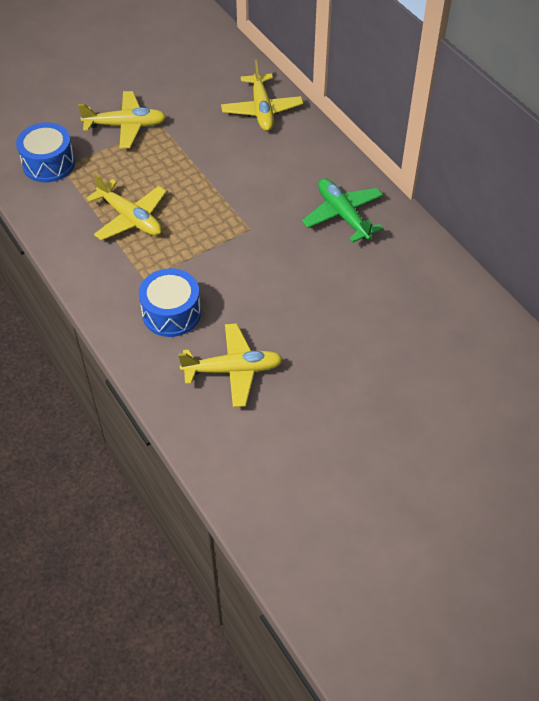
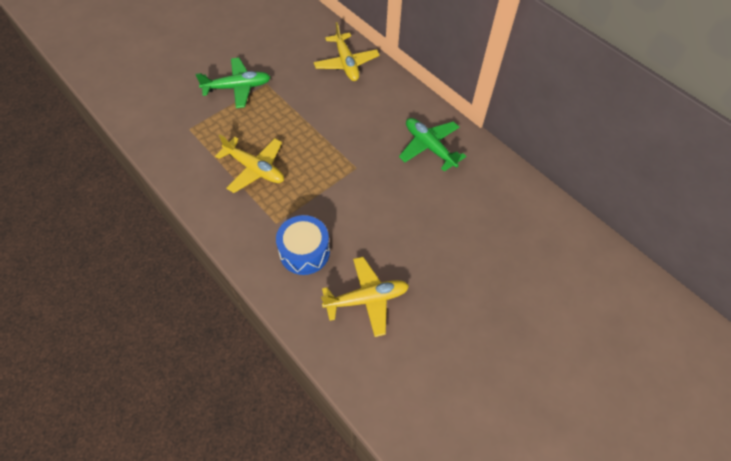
camera: 10 degrees left, 5 degrees up
blue drum [16,122,75,182] -> none
yellow plane [78,91,166,148] -> green plane [195,58,271,108]

